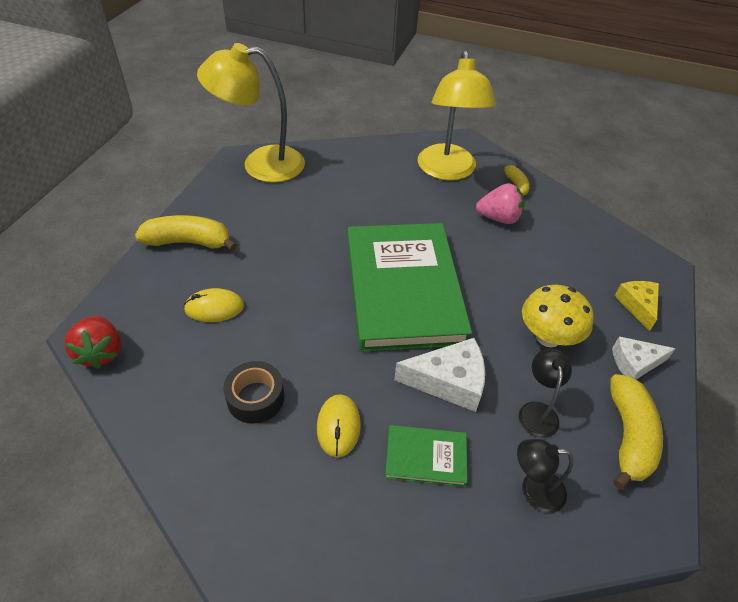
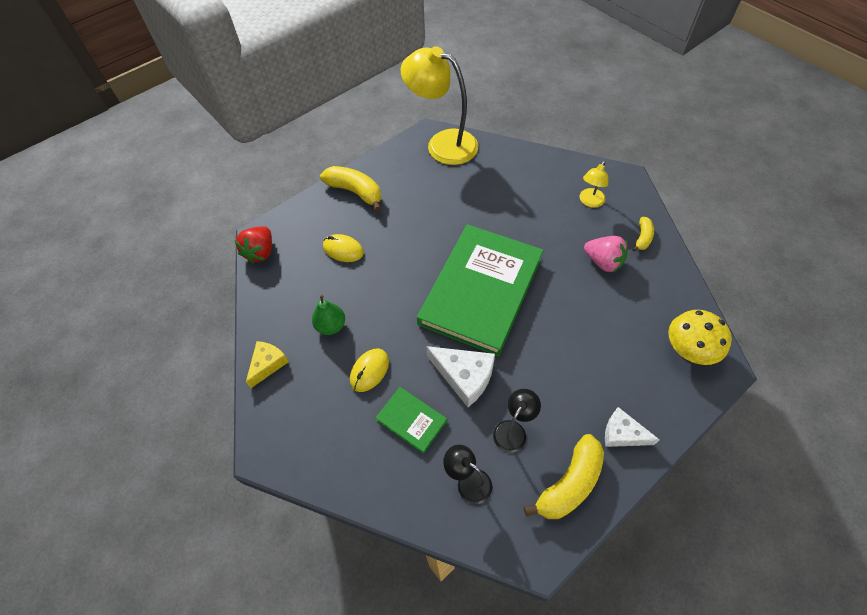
camera: 35 degrees right, 10 degrees up
black tape [223,361,284,424] -> green pear [312,295,345,335]
yellow lamp [417,50,496,181] -> yellow lamp [580,161,608,208], size x0.47
yellow mushroom [522,285,594,347] -> yellow mushroom moved to [668,310,732,365]
yellow cheese [615,281,659,331] -> yellow cheese moved to [246,341,289,388]

